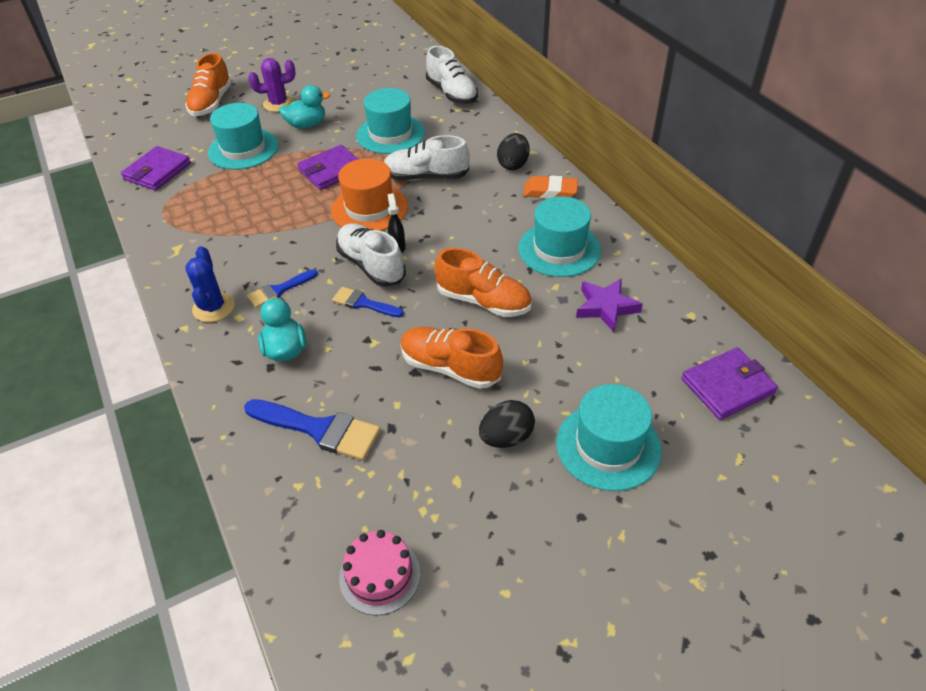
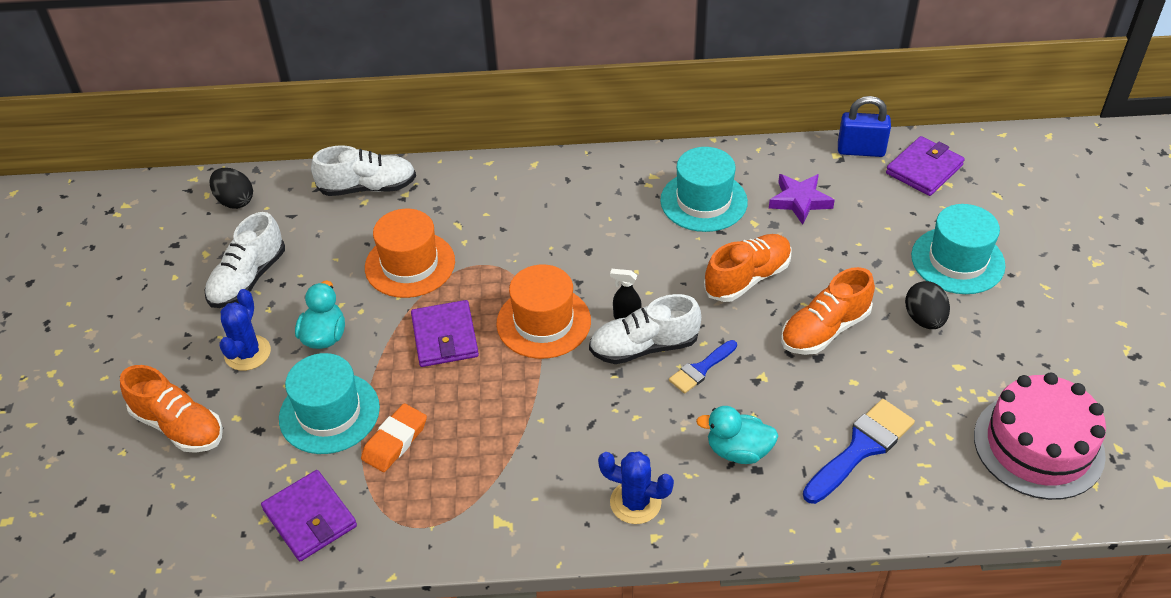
camera: 65 degrees left, 0 degrees up
blue brush [247,269,318,308] -> none
purple cactus [248,58,296,112] -> blue cactus [219,289,271,371]
pink cake [339,530,420,616] -> pink cake [974,373,1106,500], size x1.76
turquoise hat [356,88,425,154] -> orange hat [365,209,455,298]
white shoe [384,135,470,180] -> white shoe moved to [205,212,285,308]
black egg [497,133,530,170] -> black egg moved to [209,168,253,209]
orange eraser [523,176,578,199] -> orange eraser moved to [361,403,427,472]
purple wallet [681,347,778,420] -> purple wallet turned 45 degrees clockwise [886,136,965,196]
none -> blue padlock [838,96,891,157]

